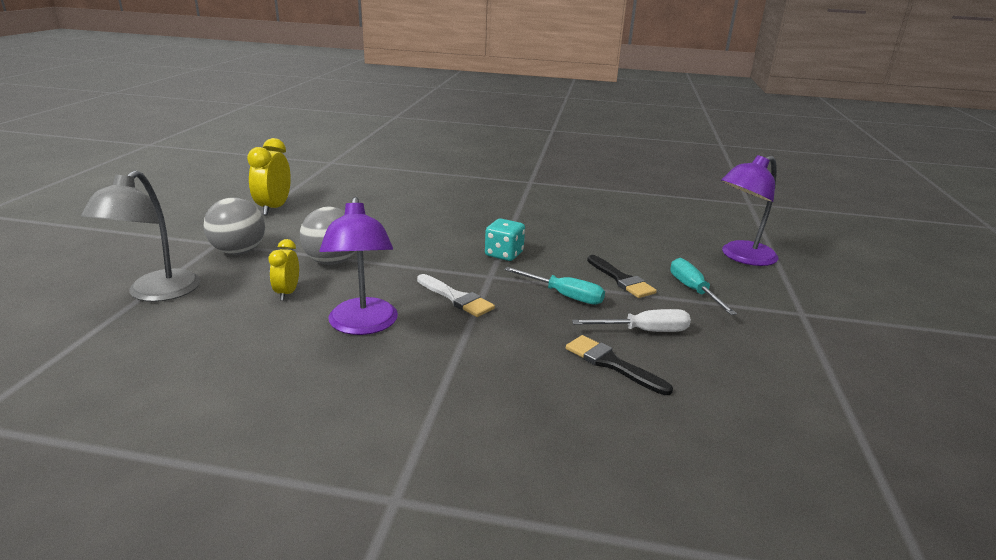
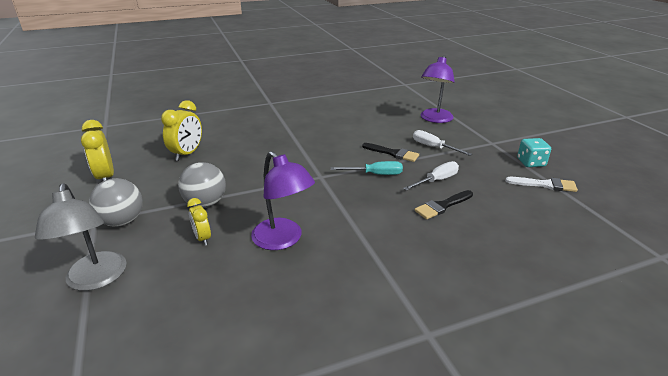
camera: 30 degrees left, 5 degrees up
white brush [417,274,495,317] -> white brush moved to [505,177,578,192]
turquoise dice [485,219,525,261] -> turquoise dice moved to [517,138,551,167]
black brush [566,335,673,395] -> black brush turned 45 degrees counterclockwise [415,190,473,219]
turquoise screwdriver [670,258,737,315] -> white screwdriver [413,130,472,156]
none -> yellow clock [161,100,202,161]

